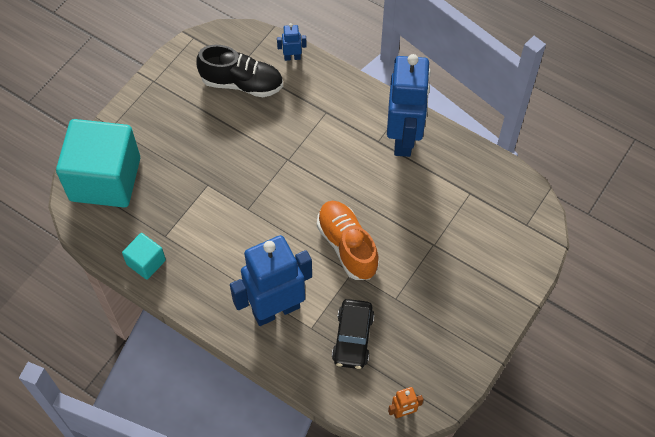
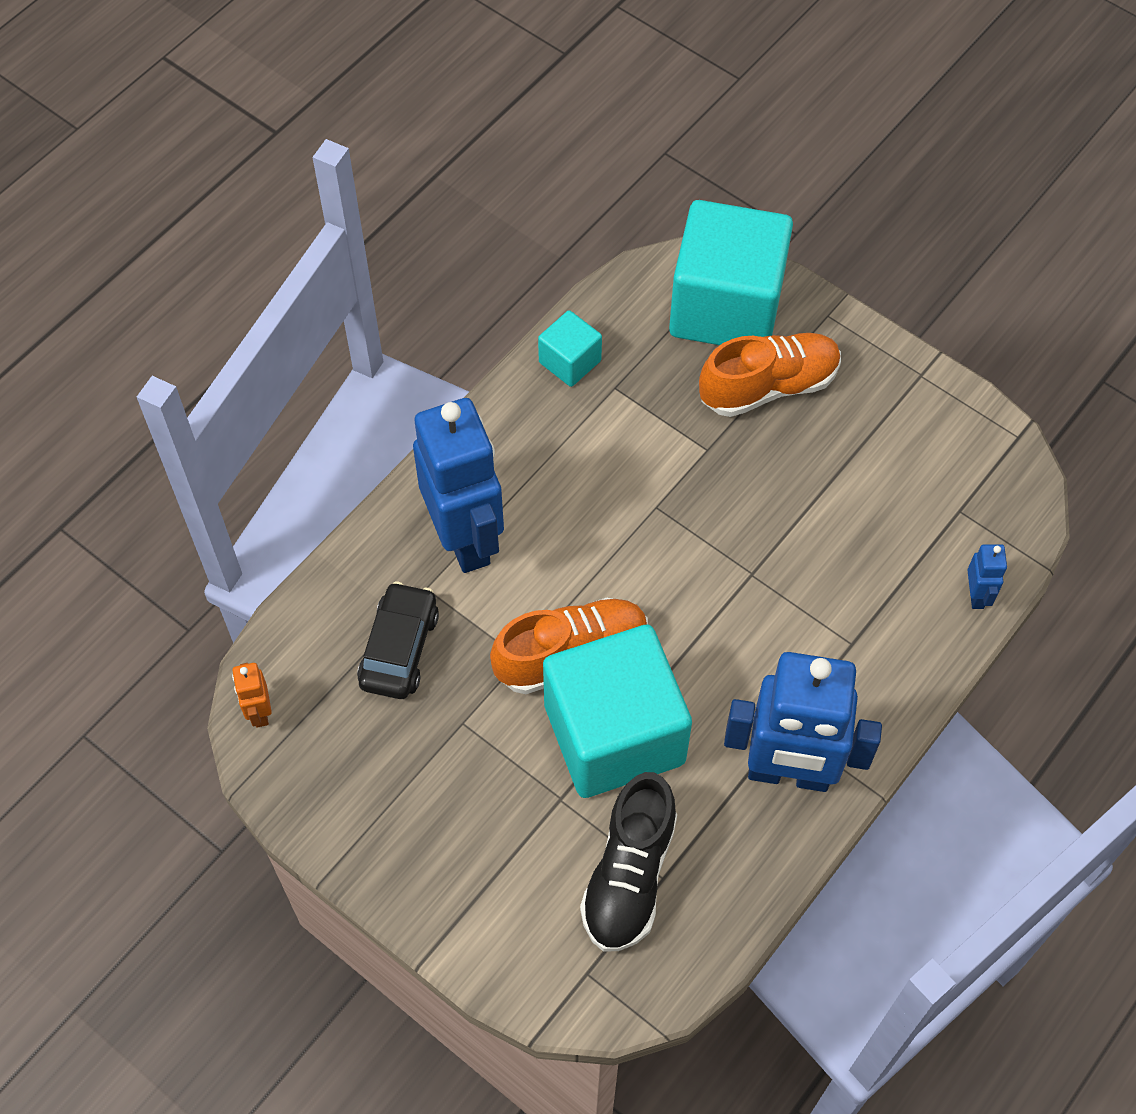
camera: 95 degrees right, 0 degrees up
black shoe [196,45,283,97] -> black shoe moved to [580,772,677,952]
black car [332,299,374,369] -> black car turned 90 degrees clockwise [357,581,439,699]
none -> turquoise cube [543,625,692,798]
none -> orange shoe [699,333,841,417]

